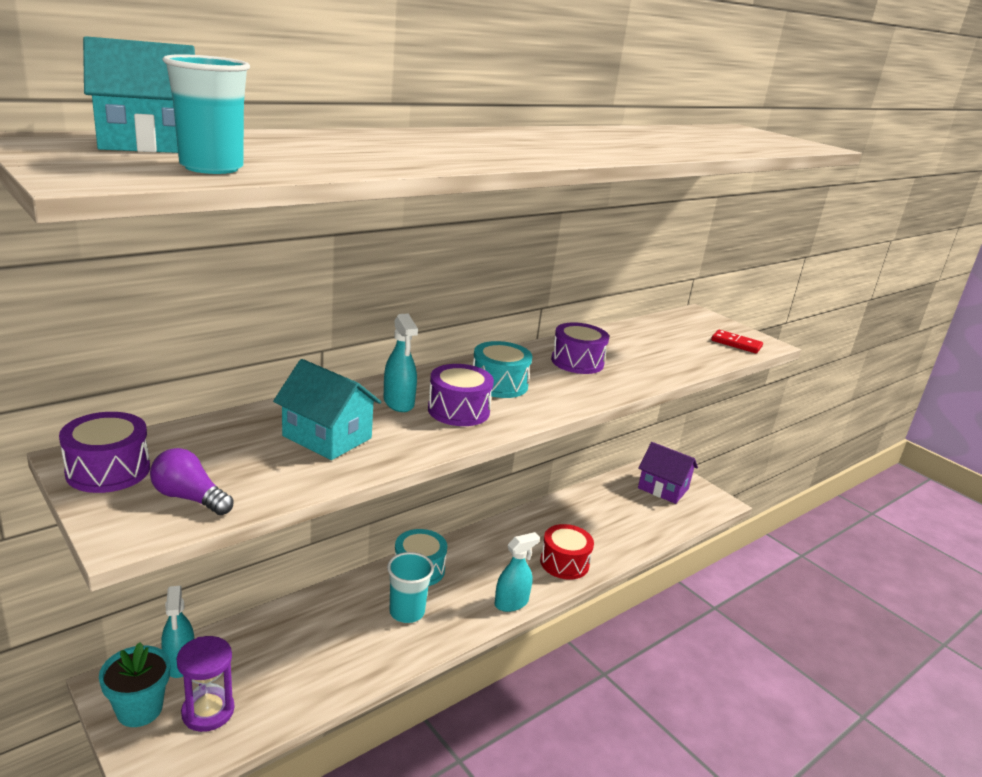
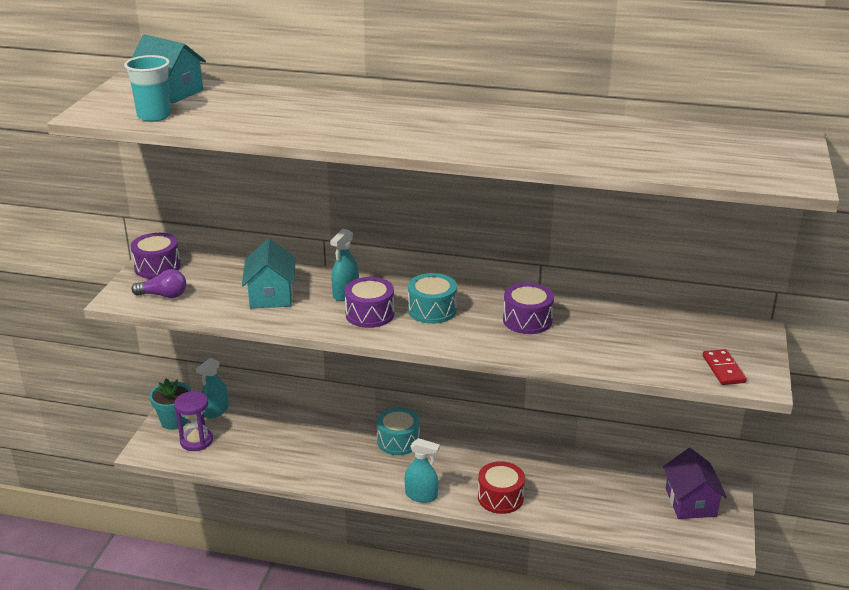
camera: 55 degrees right, 5 degrees up
purple light bulb [150,448,234,515] -> purple light bulb turned 105 degrees clockwise [131,269,186,298]
turquoise cup [387,552,434,623] -> none

